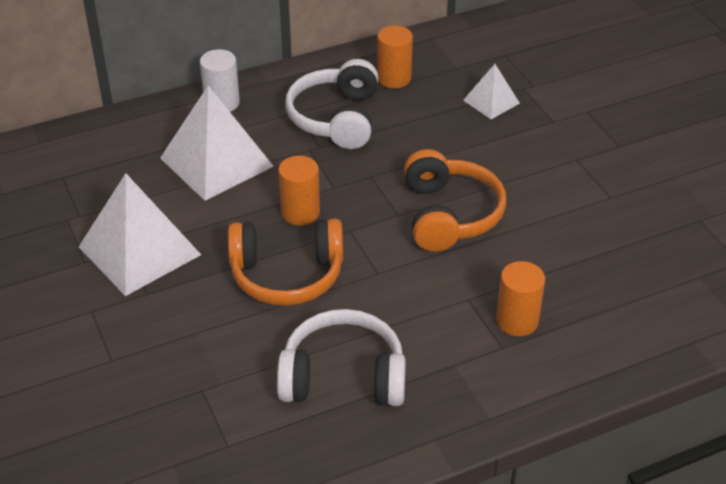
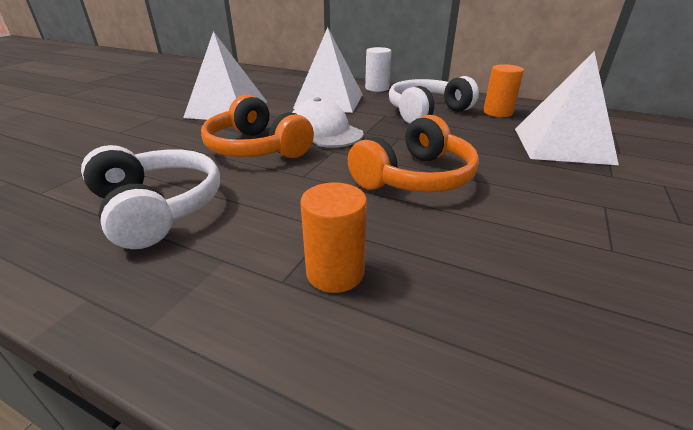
camera: 50 degrees right, 10 degrees down
orange cylinder [278,156,320,225] -> white cap [292,97,364,147]
white pyramid [463,64,520,119] -> white pyramid [515,51,619,165], size x1.92

